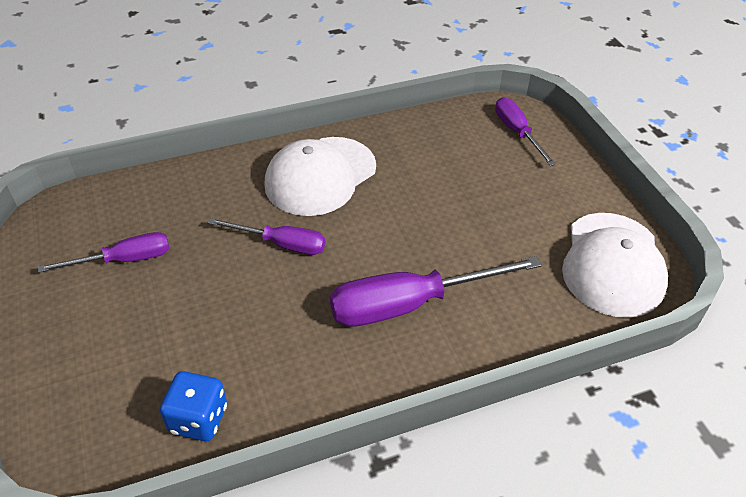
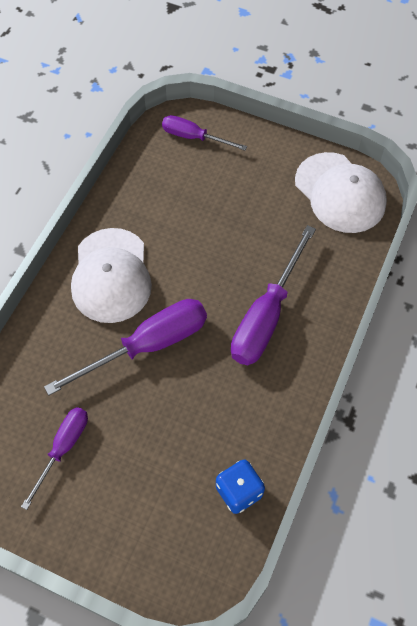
camera: 45 degrees left, 15 degrees up
purple screwdriver [208,218,325,255] -> purple screwdriver [44,299,207,396], size x1.68

